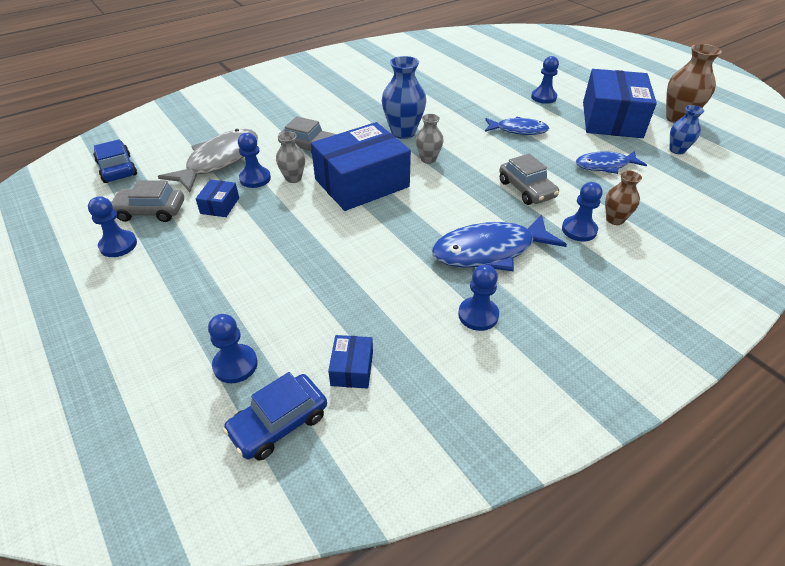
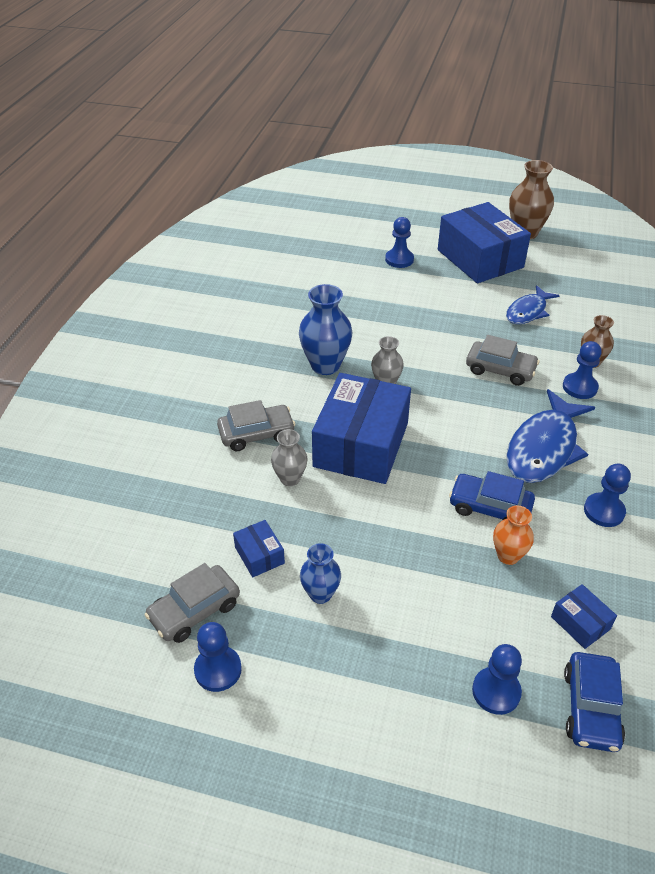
camera: 40 degrees left, 0 degrees up
blue car [93,139,137,183] -> blue car moved to [449,471,535,520]
grey fish [158,129,258,192] -> none
blue pawn [238,133,271,188] -> none
blue fish [485,117,549,135] -> none
blue vase [669,105,704,154] -> blue vase moved to [300,543,341,604]
none -> orange vase [493,505,534,565]

